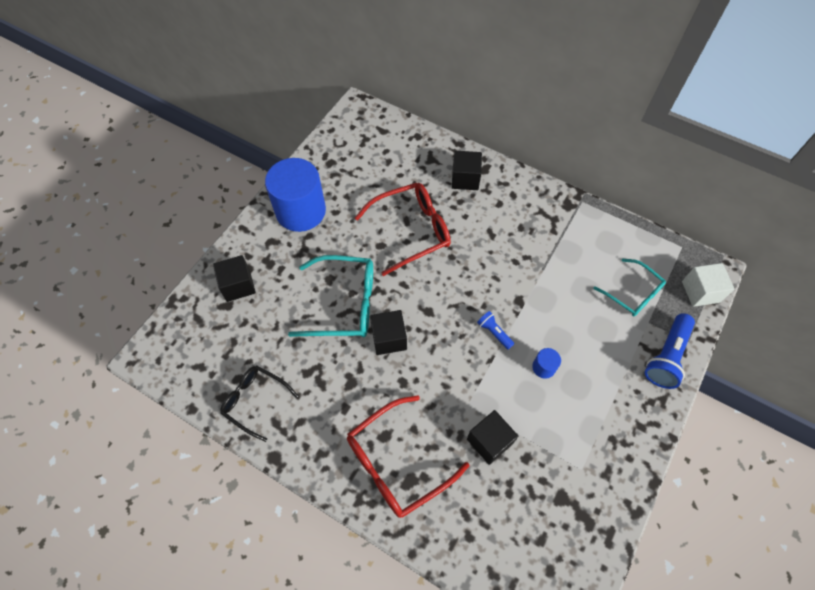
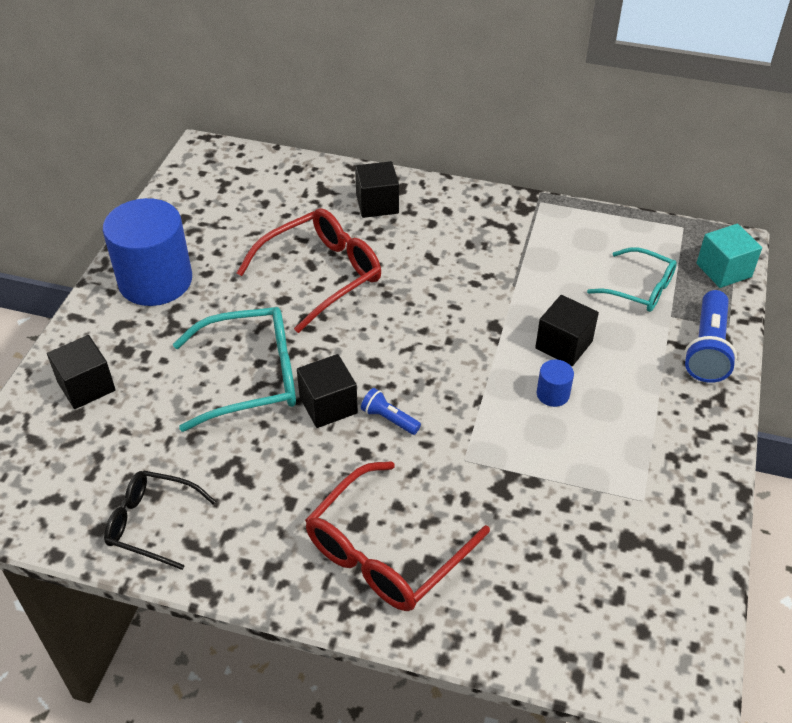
camera: 15 degrees left, 15 degrees down
black cube [467,410,518,465] -> black cube moved to [535,295,599,366]
blue flashlight [477,311,514,349] -> blue flashlight moved to [361,388,421,435]
white cube [682,263,735,307] -> turquoise cube [696,224,762,288]

